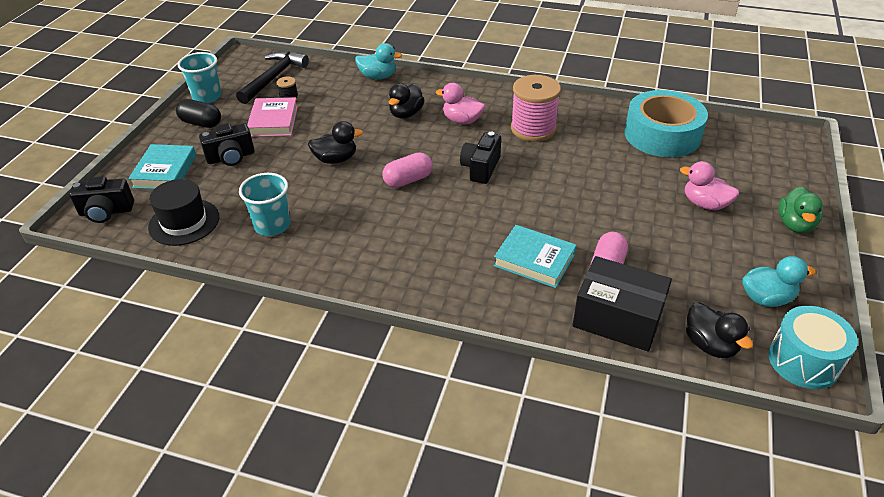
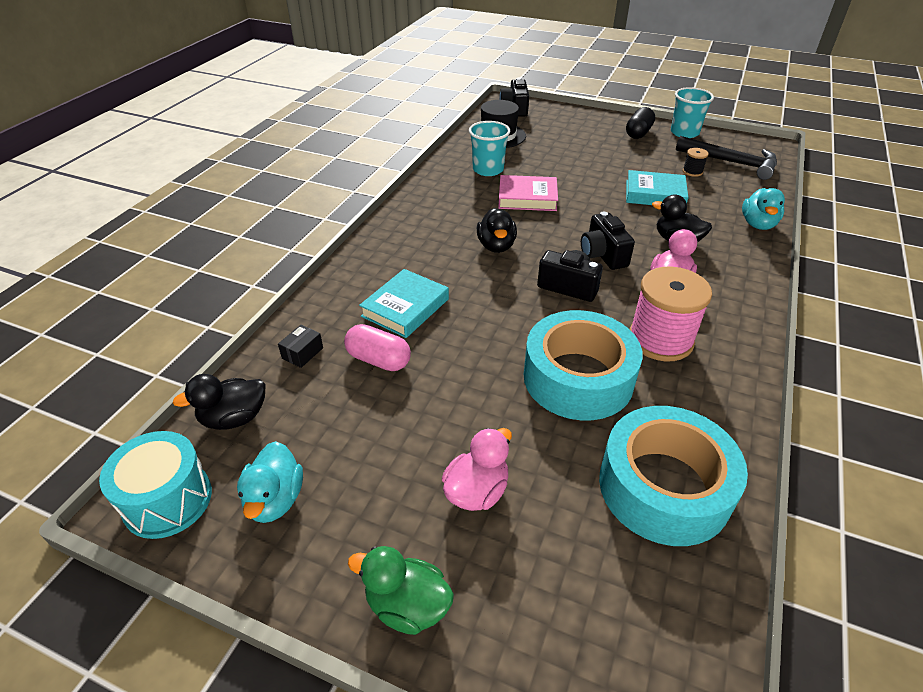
camera: 95 degrees right, 0 degrees up
turquoise book [128,144,196,189] -> turquoise book moved to [626,170,688,205]
black camera [199,123,254,166] -> black camera moved to [581,212,635,270]
pink book [247,97,298,137] -> pink book moved to [498,175,558,211]
black duck [308,121,363,164] -> black duck moved to [477,208,517,253]
pink capsule [383,152,433,188] -> none
black box [572,256,672,352] -> black box [278,325,323,368], size x0.41
none -> turquoise tape [524,310,643,420]

